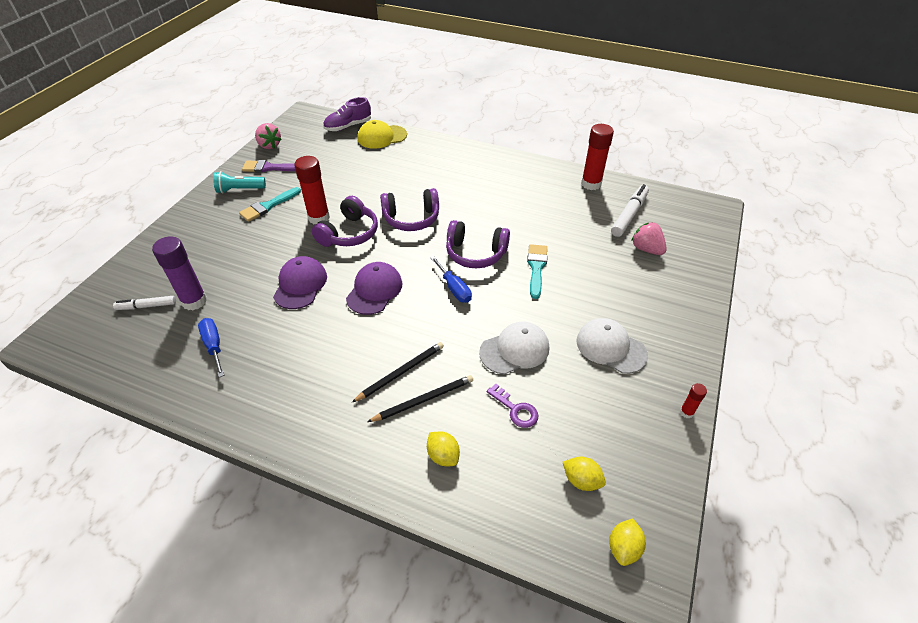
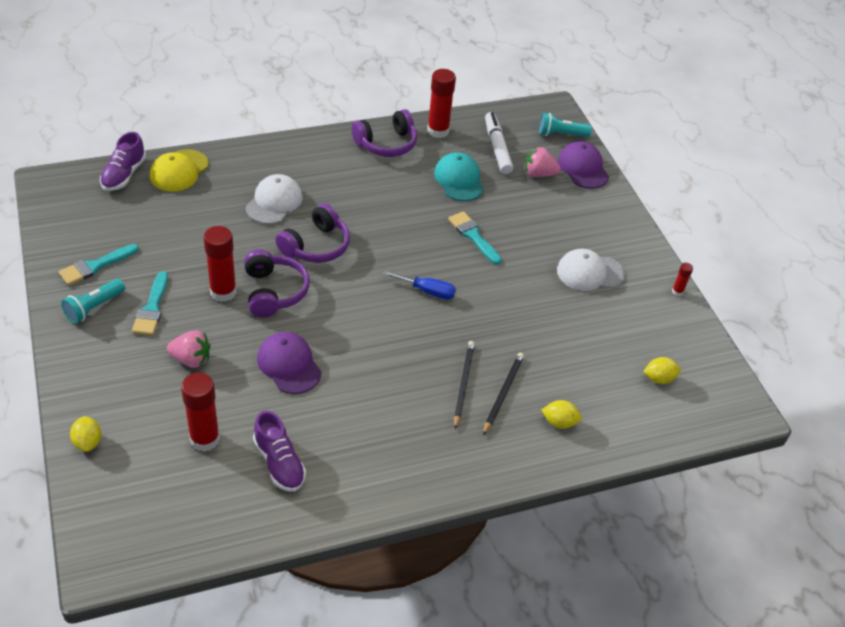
camera: 45 degrees left, 0 degrees up
white marker [113,296,176,310] -> none
purple glue stick [152,236,207,310] -> red glue stick [181,373,220,452]
blue screwdriver [198,318,224,377] -> purple shoe [253,411,306,492]
purple brush [242,160,296,173] -> turquoise brush [59,244,139,286]
pink strawberry [255,123,282,149] -> pink strawberry moved to [167,330,211,368]
purple cap [346,262,402,315] -> purple cap moved to [558,141,609,189]
purple headphones [446,220,510,268] -> purple headphones moved to [351,109,417,157]
white cap [479,322,549,374] -> white cap moved to [246,174,303,224]
purple key [487,384,539,428] -> none
yellow lemon [609,518,646,566] -> yellow lemon moved to [70,416,101,452]
none -> turquoise cap [434,152,484,201]
none -> turquoise flashlight [539,113,592,137]

